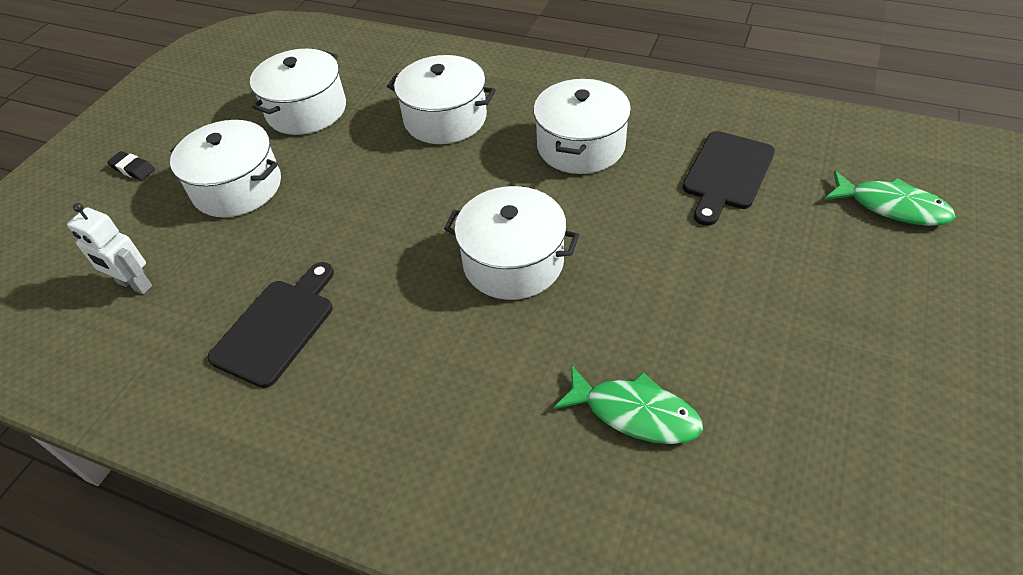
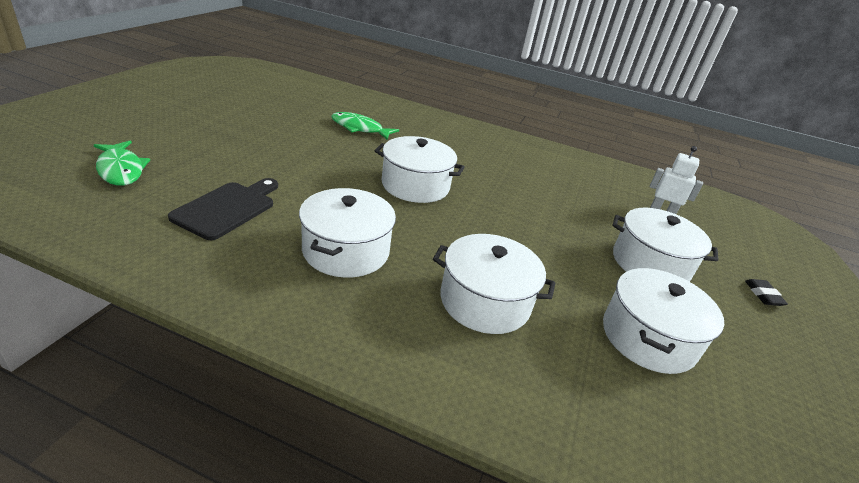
camera: 170 degrees right, 15 degrees down
black eraser [107,151,155,180] -> black eraser turned 60 degrees clockwise [745,279,788,306]
black cutting board [208,262,334,388] -> none
green fish [824,171,956,226] -> green fish turned 150 degrees counterclockwise [94,141,150,186]

